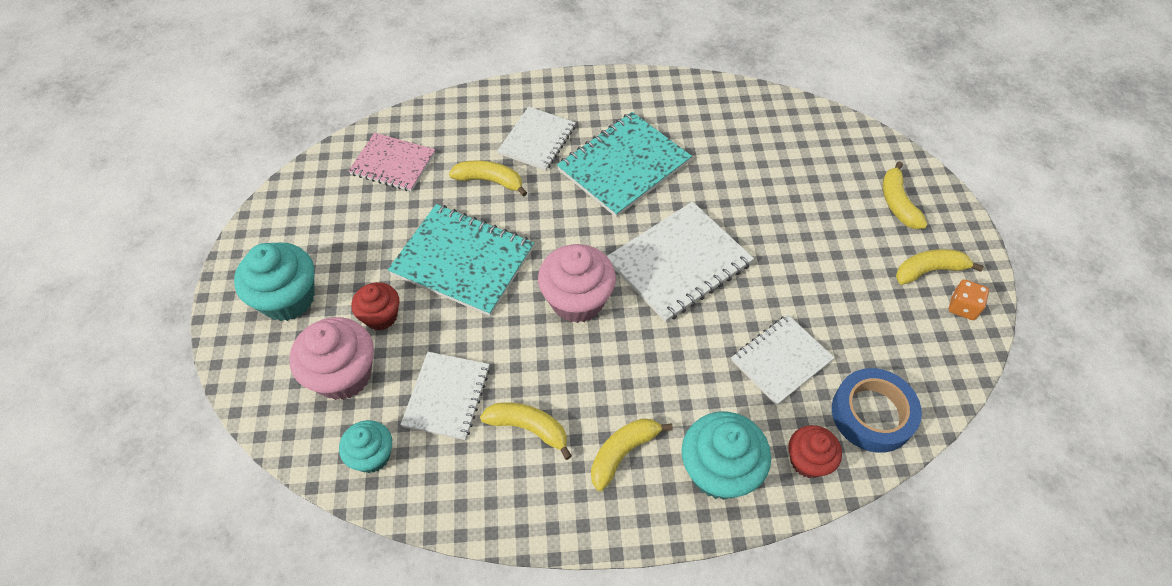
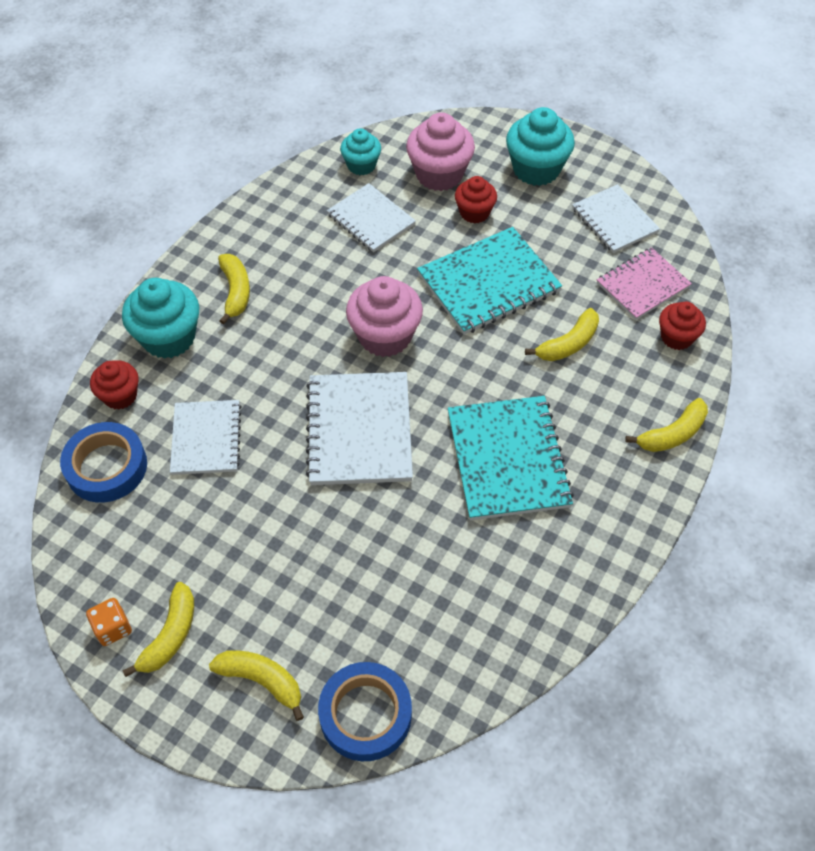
camera: 125 degrees right, 0 degrees up
yellow banana [480,402,572,460] -> yellow banana moved to [625,398,708,452]
white notebook [497,107,576,171] -> white notebook moved to [572,184,660,253]
none -> blue tape [318,662,412,761]
none -> red cupcake [659,302,706,350]

